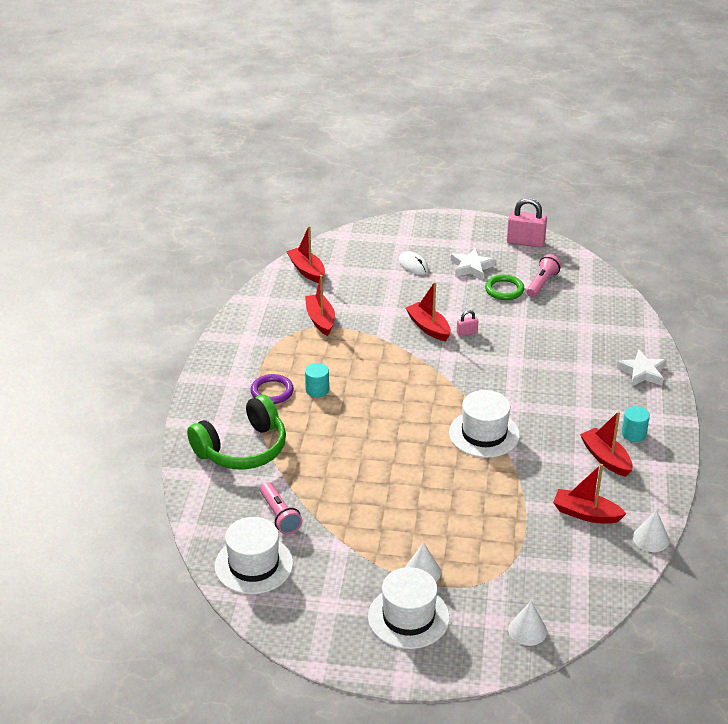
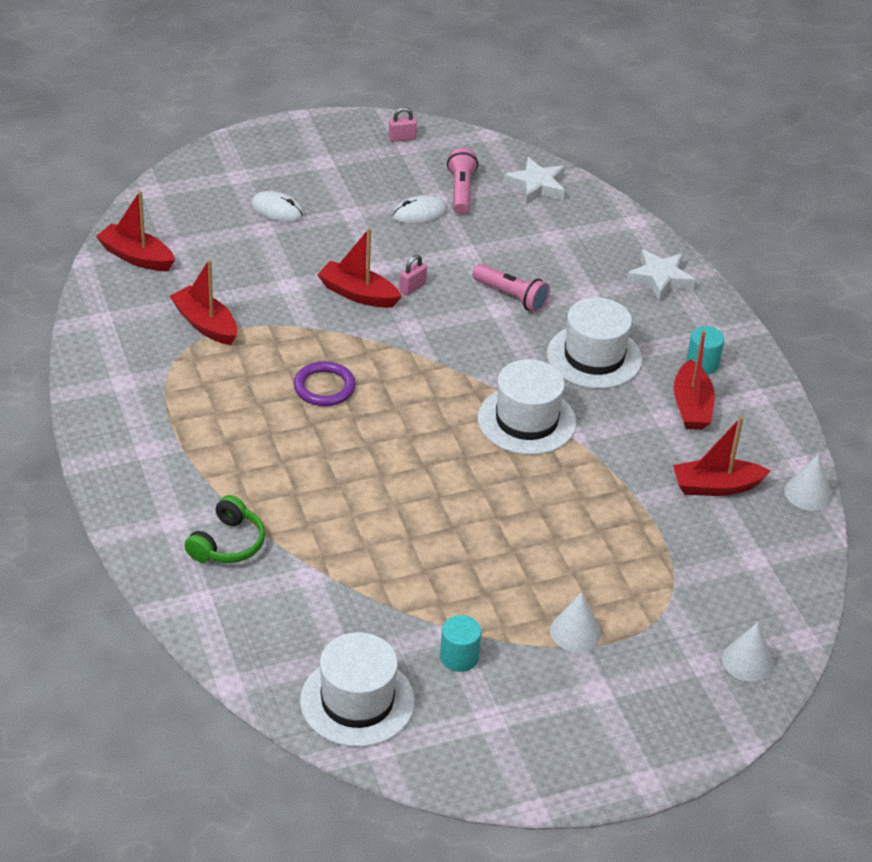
camera: 30 degrees left, 5 degrees up
green headphones [187,395,286,470] -> green headphones [184,495,265,563], size x0.56
purple ring [250,374,294,404] -> purple ring moved to [294,361,356,406]
pink flashlight [260,482,302,534] -> pink flashlight moved to [472,264,550,312]
turquoise cylinder [305,363,329,397] -> turquoise cylinder moved to [440,615,481,672]
white hat [368,567,450,649] -> white hat moved to [547,297,642,389]
white star [451,248,495,280] -> white star moved to [503,157,565,205]
green ring [485,275,524,300] -> white mouse [392,195,447,224]
pink padlock [507,198,547,247] -> pink padlock [389,107,417,142], size x0.51
red boat [580,411,633,477] -> red boat turned 120 degrees counterclockwise [674,330,715,430]

